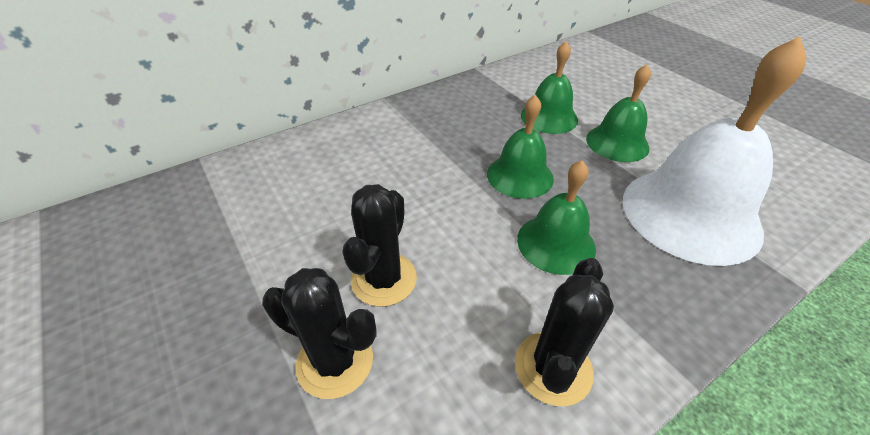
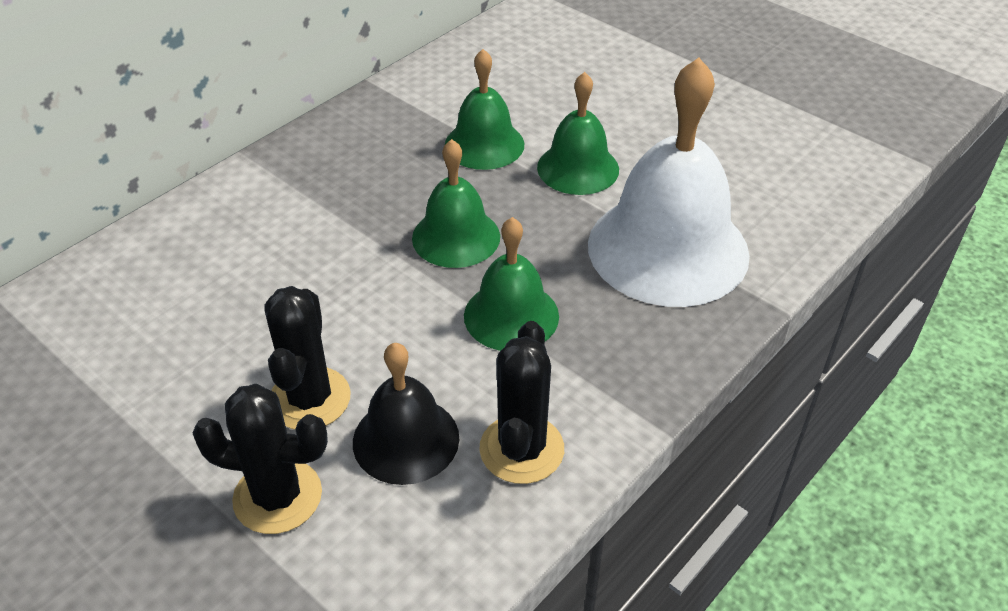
camera: 15 degrees left, 0 degrees up
none -> black bell [353,343,459,485]

